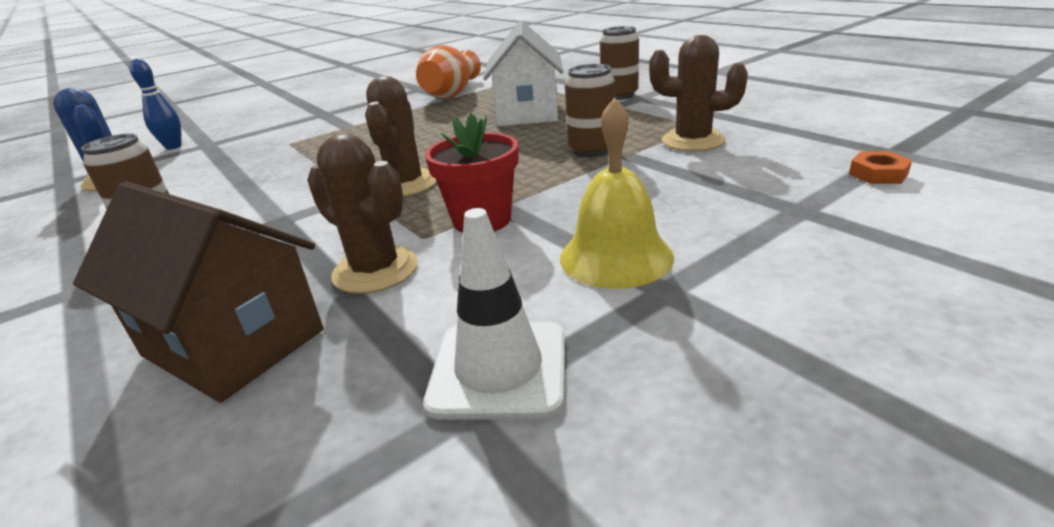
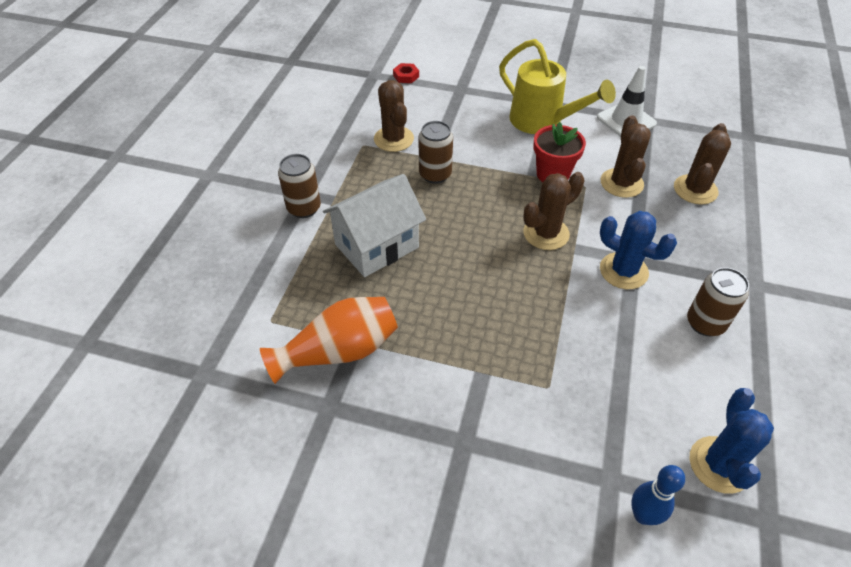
camera: 130 degrees left, 20 degrees up
brown house [73,182,323,403] -> brown cactus [674,123,731,205]
yellow bell [560,98,674,289] -> yellow watering can [499,39,616,134]
orange nut [849,151,912,184] -> red nut [393,63,419,83]
none -> blue cactus [600,211,677,289]

